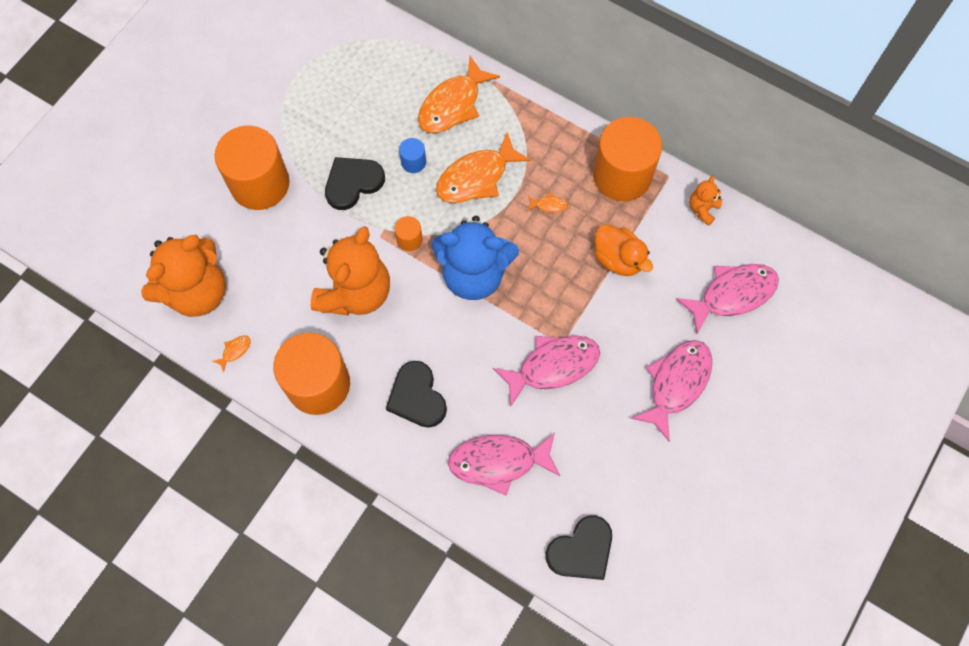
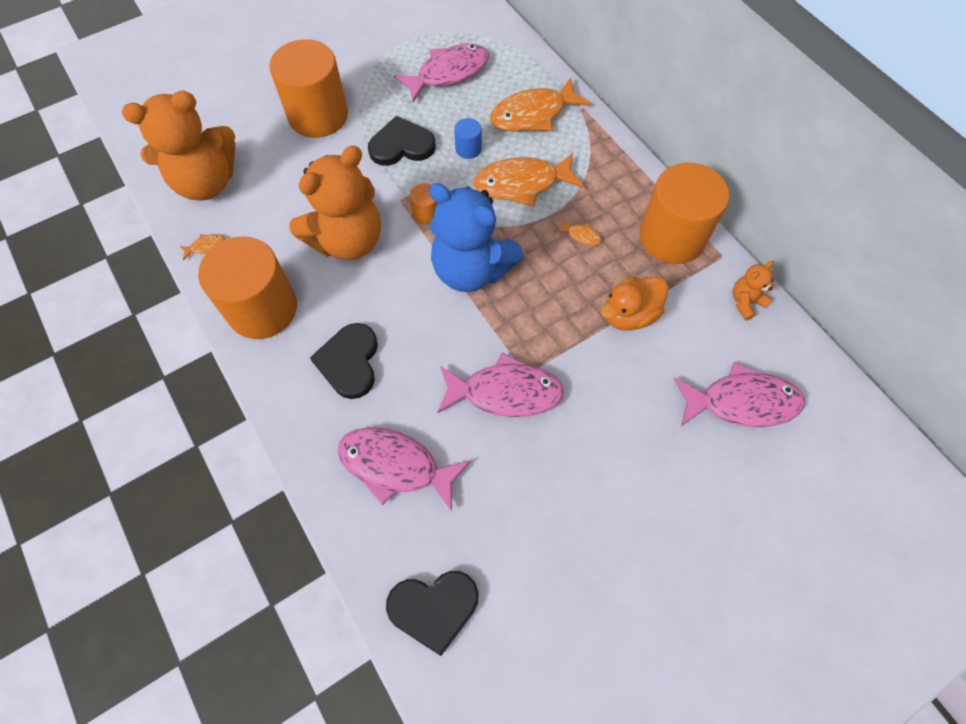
camera: 25 degrees right, 5 degrees down
orange duck [594,224,653,276] -> orange duck turned 75 degrees clockwise [601,276,668,331]
pink fish [631,340,712,442] -> pink fish moved to [393,44,489,102]

